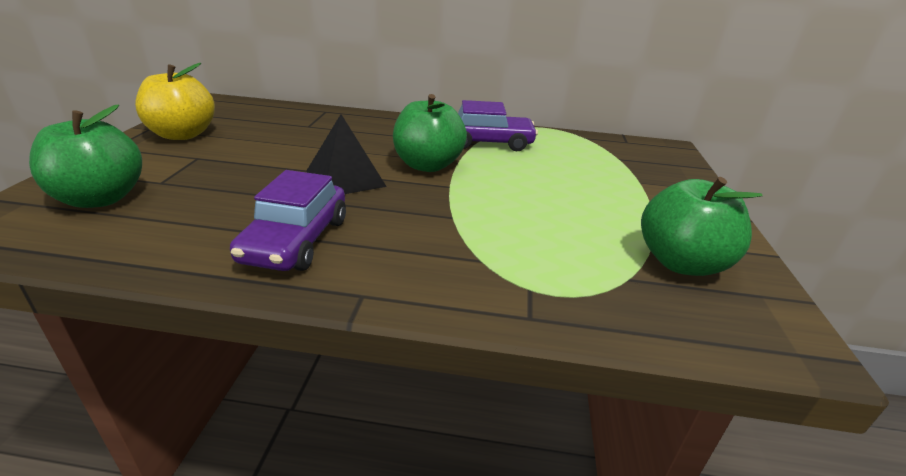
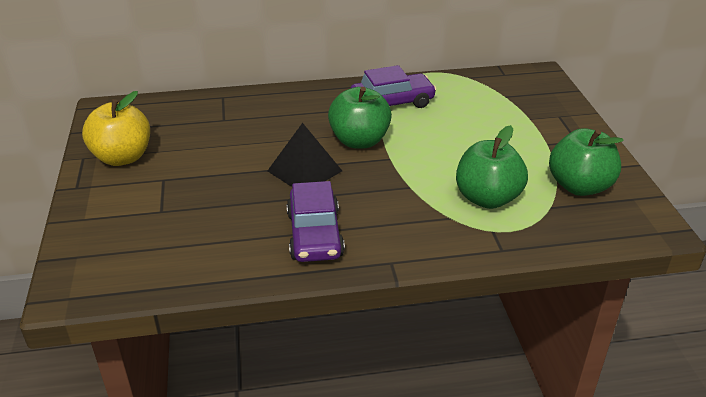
camera: 15 degrees left, 5 degrees up
green apple [29,105,142,208] -> green apple moved to [456,125,528,209]

